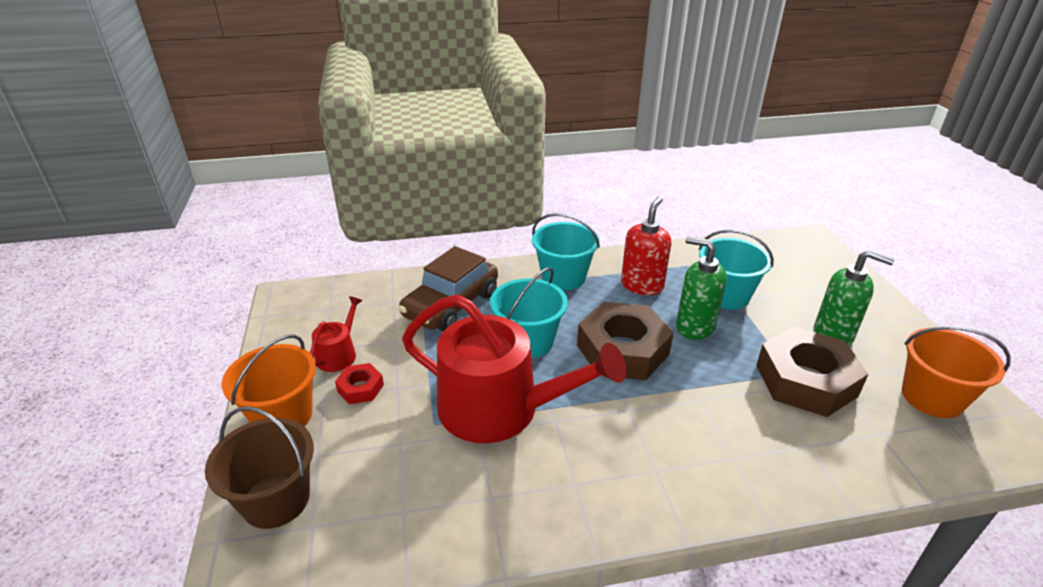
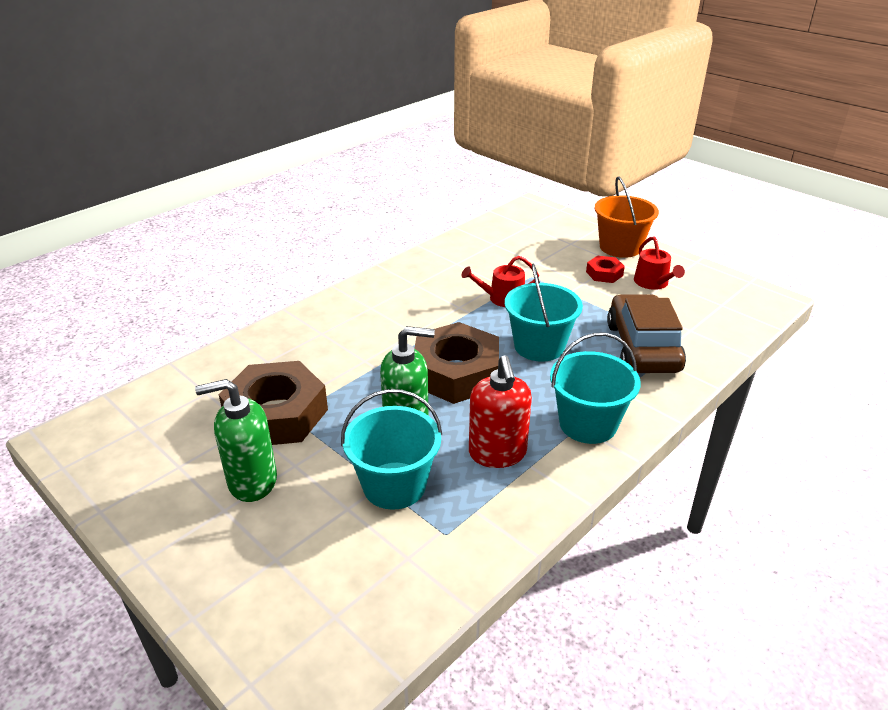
camera: 145 degrees right, 0 degrees up
brown bucket [205,406,314,529] -> none
red watering can [402,294,626,443] -> red watering can [461,256,539,307], size x0.44
orange bucket [902,326,1010,418] -> none

